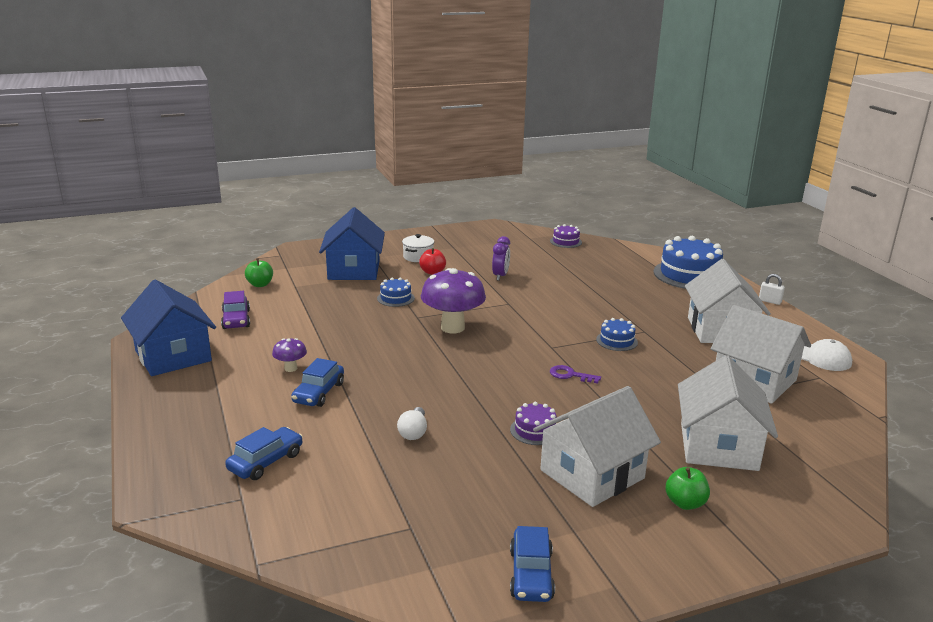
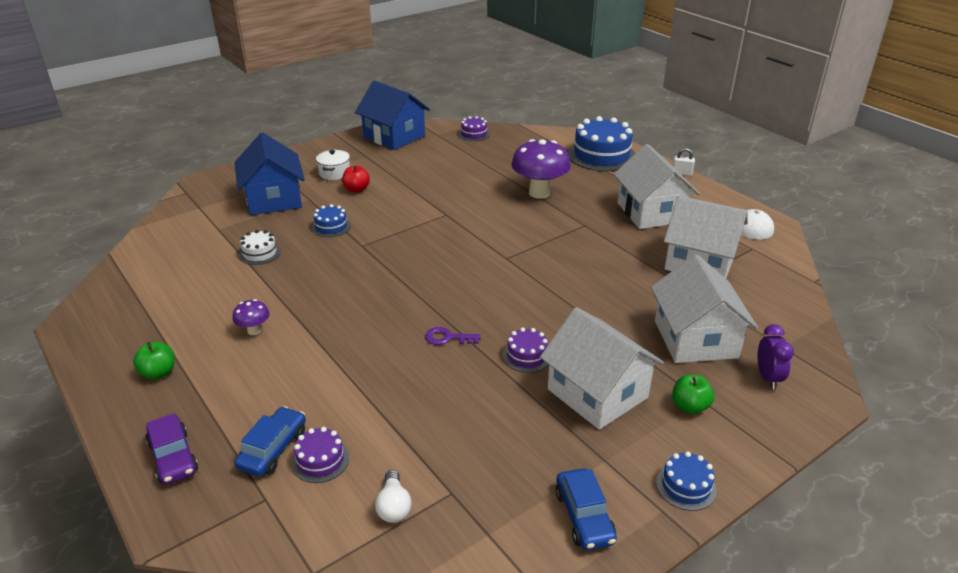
camera: 15 degrees left, 10 degrees up
blue house [121,280,216,376] -> blue house moved to [355,81,430,150]
purple car [221,291,250,329] -> purple car moved to [145,413,198,485]
green apple [245,258,273,287] -> green apple moved to [133,342,175,380]
blue car [291,358,344,407] -> none
white light bulb [397,407,427,440] -> white light bulb moved to [375,470,411,523]
purple mushroom [421,268,486,333] -> purple mushroom moved to [511,139,571,199]
purple clock [492,236,510,281] -> purple clock moved to [757,324,794,390]
white house [533,386,661,507] -> white house turned 75 degrees counterclockwise [540,307,664,430]
purple key [550,365,601,384] -> purple key moved to [425,327,480,345]
blue cake [596,318,638,351] -> blue cake moved to [656,451,717,511]
none -> white cake [239,230,281,265]
none -> purple cake [291,427,349,483]

